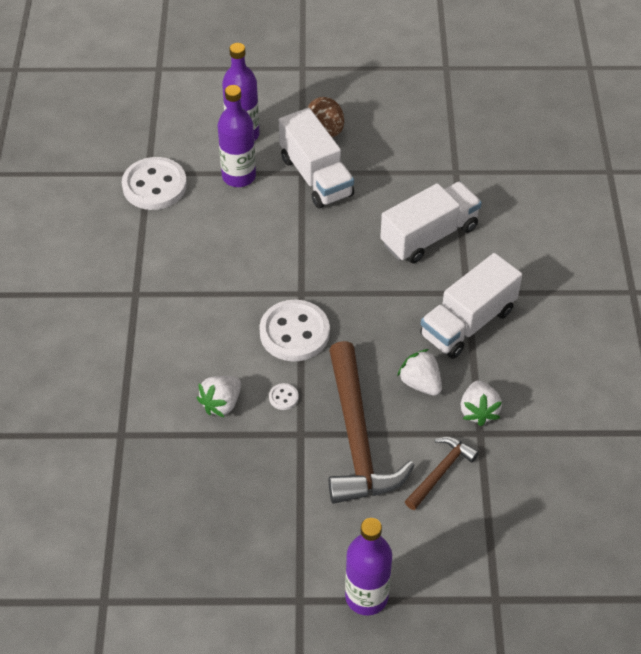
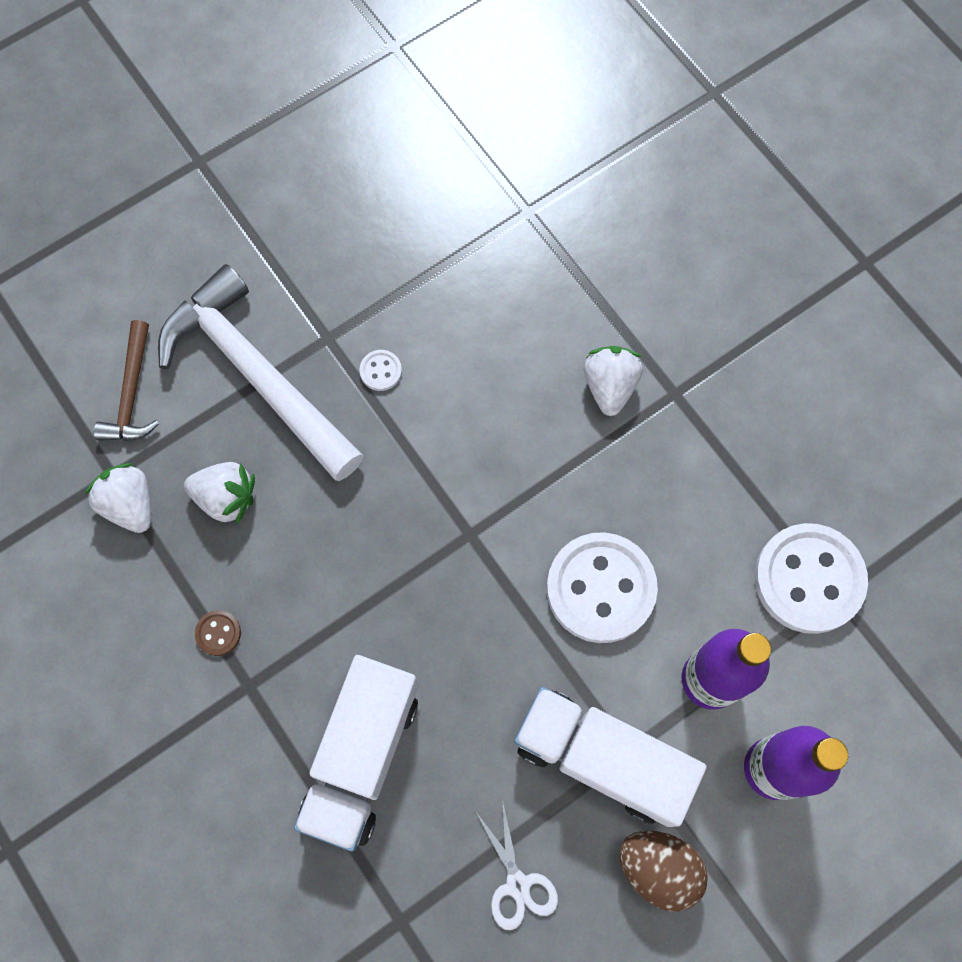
camera: 145 degrees right, 20 degrees up
white strawberry [197,376,241,418] -> white strawberry moved to [584,346,643,416]
white button [259,299,330,362] -> white button moved to [547,532,658,643]
brown hammer [328,341,415,504] -> white hammer [158,264,364,481]
purple bottle [345,518,392,616] -> none
white truck [420,253,522,359] -> brown button [195,610,241,656]
none -> white scissors [476,800,558,930]

